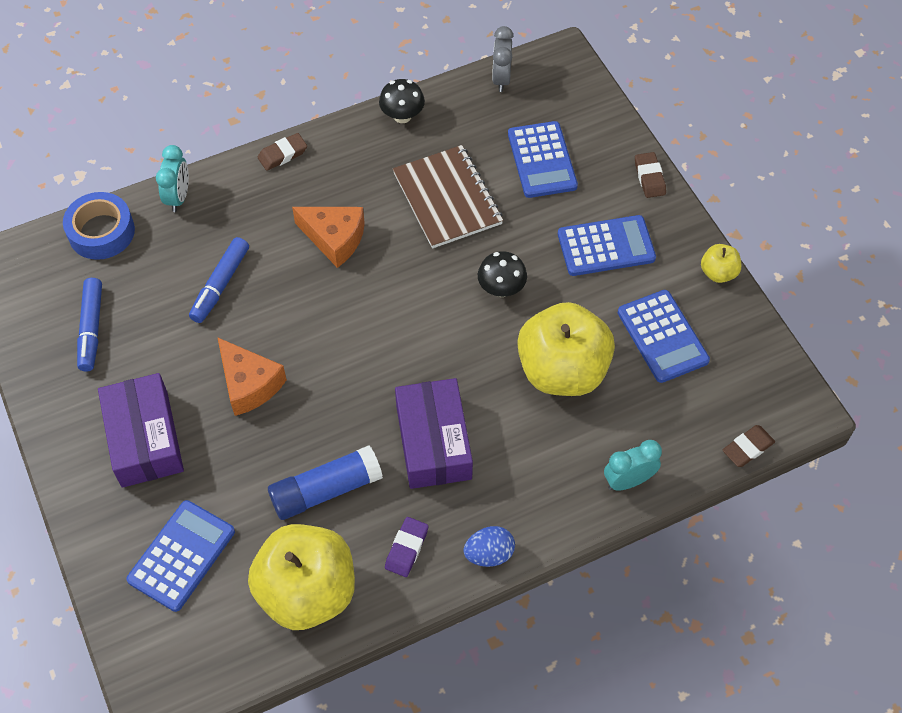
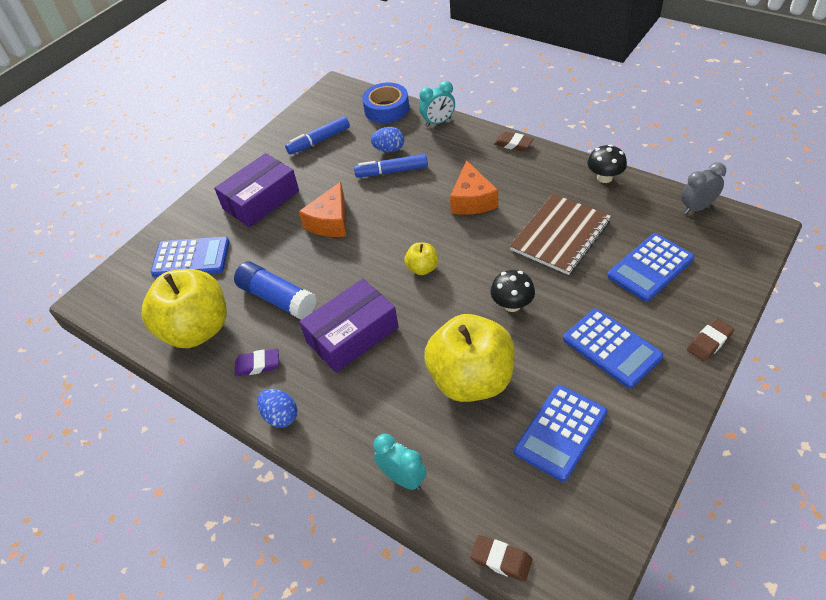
camera: 65 degrees right, 10 degrees down
yellow apple [701,244,741,283] -> yellow apple moved to [404,243,439,275]
none -> blue egg [371,127,404,152]

